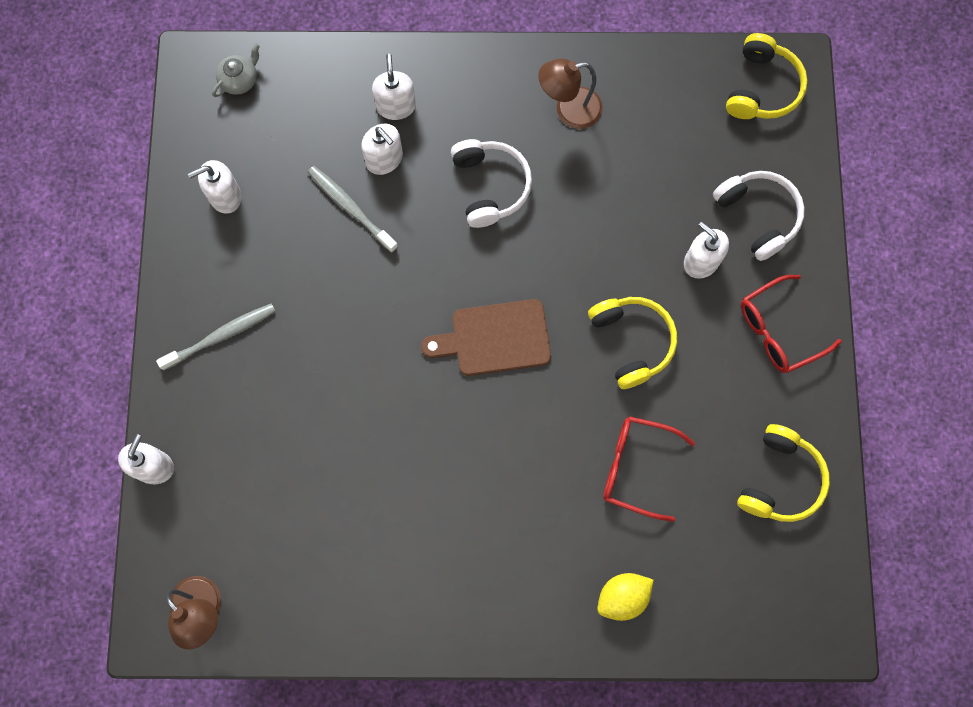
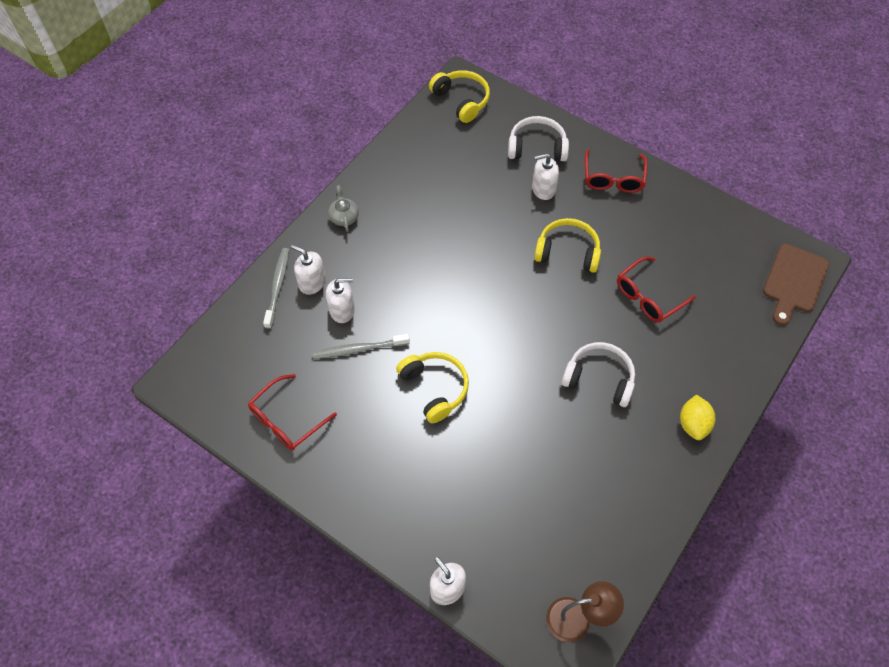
camera: 55 degrees left, 15 degrees down
grey toothbrush [156,303,276,371] -> grey toothbrush moved to [263,248,289,329]
white soap dispenser [188,160,242,213] -> red glasses [248,374,337,450]
grey teapot [212,43,260,97] -> grey teapot moved to [328,185,359,232]
brown cutting board [421,299,551,376] -> brown cutting board moved to [763,244,829,326]
white headphones [451,139,532,228] -> white headphones moved to [561,342,635,407]
brown lamp [538,58,603,129] -> none
yellow lemon [597,573,654,621] -> yellow lemon moved to [680,395,715,440]
yellow headphones [737,424,830,522] -> yellow headphones moved to [396,352,469,423]

